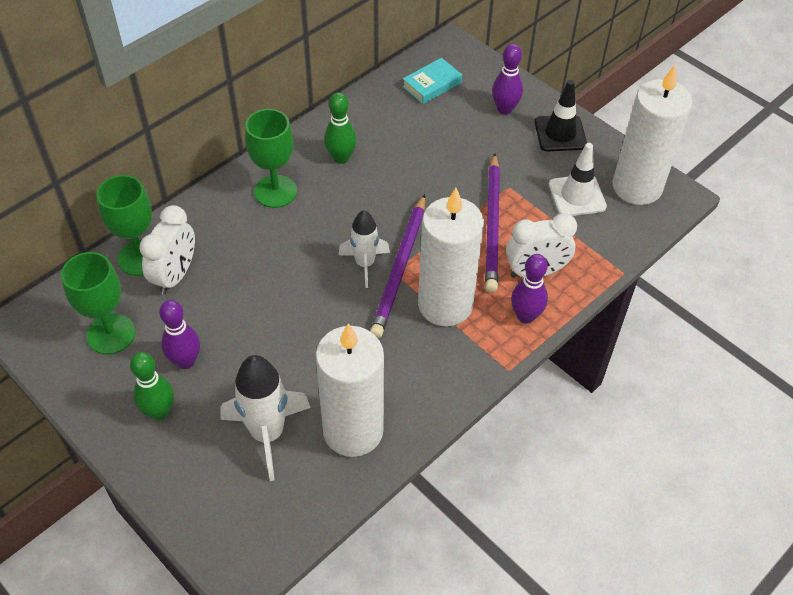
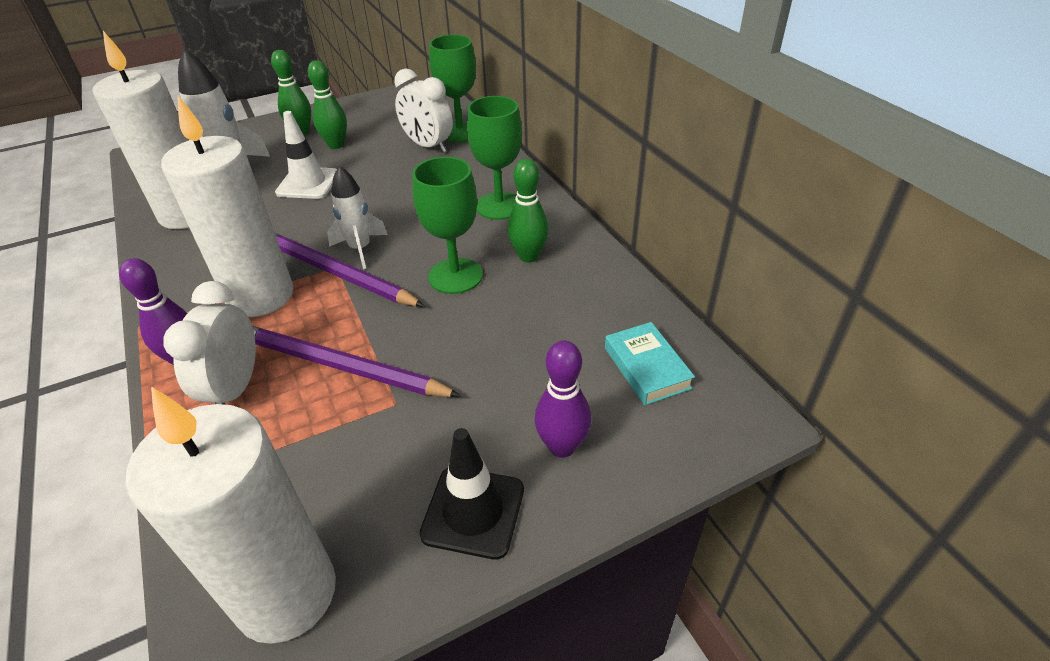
camera: 110 degrees right, 10 degrees down
green goblet [61,252,135,354] -> green goblet moved to [412,157,483,294]
purple bowling pin [159,300,200,369] -> green bowling pin [308,60,347,149]
white traffic cone [549,143,607,216] -> white traffic cone moved to [275,111,337,199]

